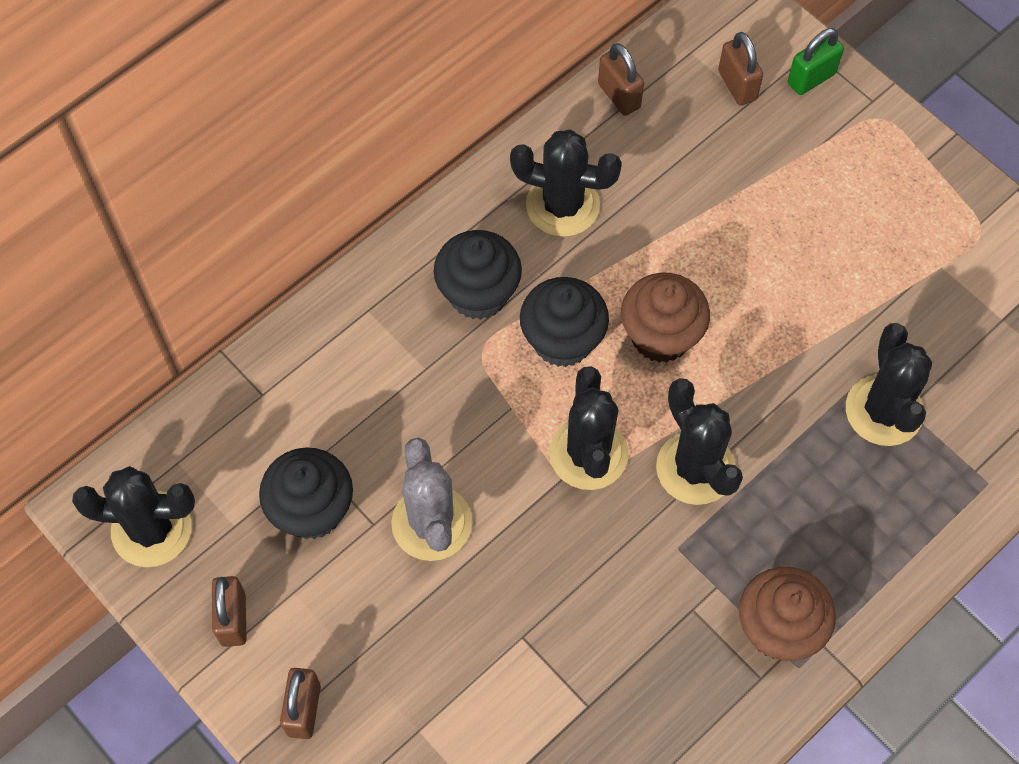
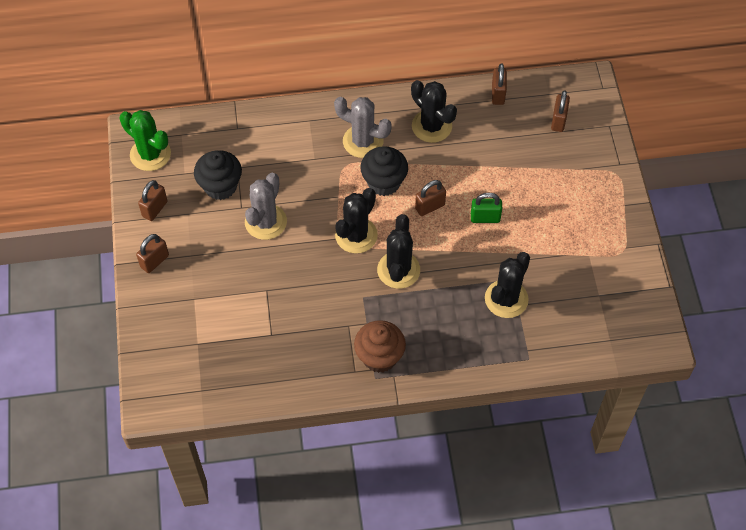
camera: 35 degrees right, 5 degrees down
black cactus [72,466,195,567] -> green cactus [119,110,171,171]
black cupcake [434,230,522,320] -> grey cactus [334,97,392,158]
brown cupcake [621,272,710,363] -> brown padlock [415,180,446,216]
green padlock [788,28,844,95] -> green padlock moved to [471,193,502,223]

